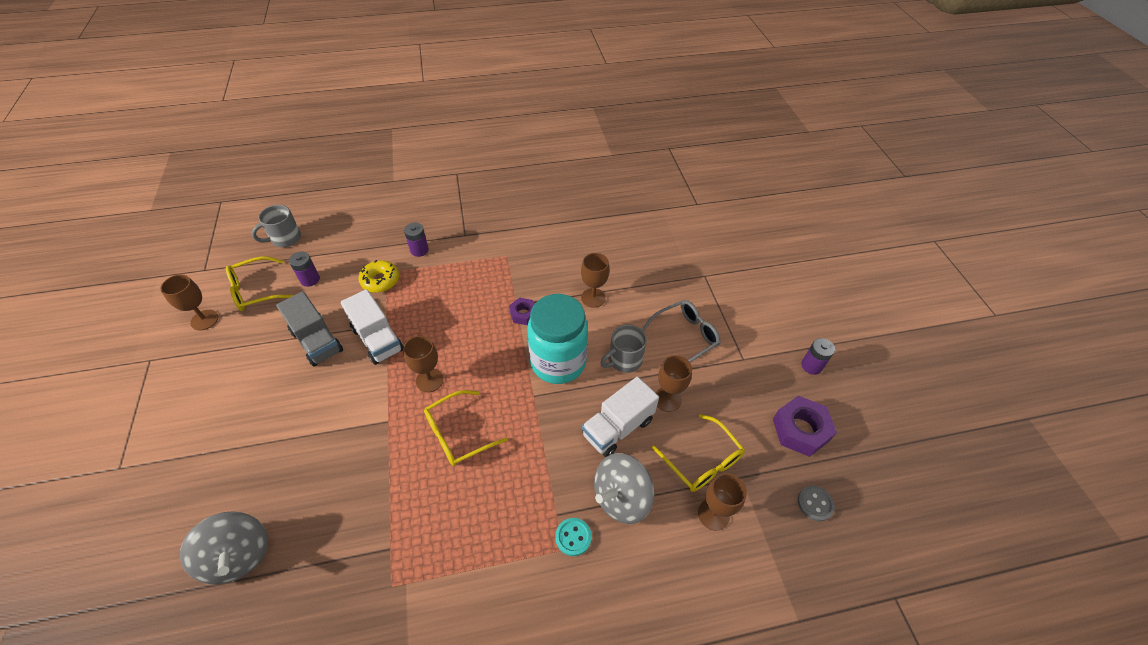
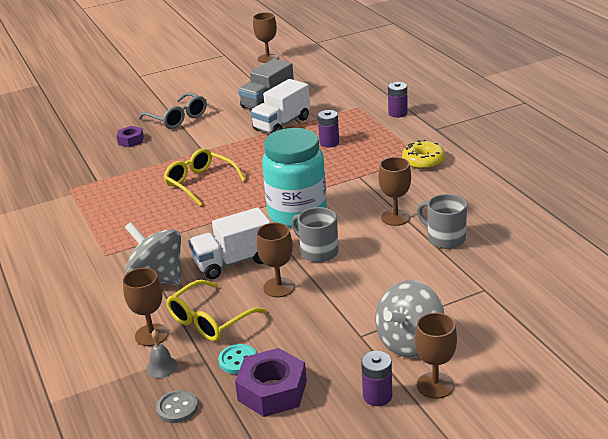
camera: 80 degrees right, 20 degrees down
grey spinning top [180,511,268,584] -> grey spinning top moved to [375,280,444,357]
yellow glasses [226,256,294,311] -> none
grey mug [251,205,301,247] -> grey mug moved to [417,194,467,249]
purple battery [289,252,320,287] -> purple battery moved to [318,110,339,147]
yellow donut [359,260,399,293] -> yellow donut moved to [402,140,445,169]
brown goblet [403,336,444,392] -> brown goblet moved to [415,312,457,399]
purple nut [509,297,534,325] -> purple nut moved to [116,126,144,147]
turquoise button [555,518,592,556] -> turquoise button moved to [218,344,257,374]
white truck [582,377,659,457] -> white truck turned 60 degrees counterclockwise [189,207,271,279]
grey glasses [642,300,721,362] -> grey glasses moved to [138,92,207,129]
none -> grey bell [146,330,178,378]

